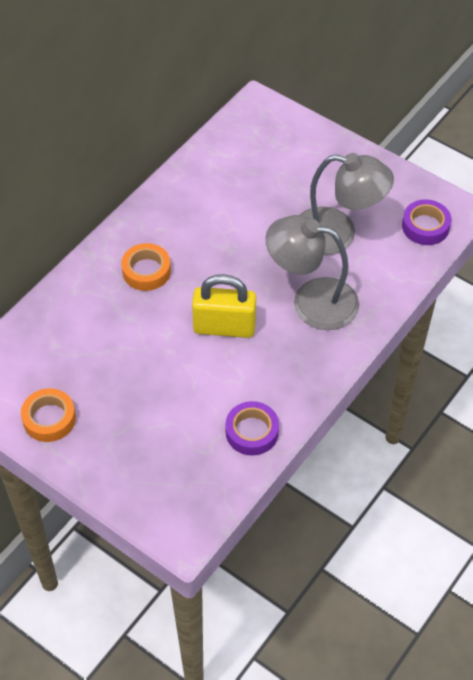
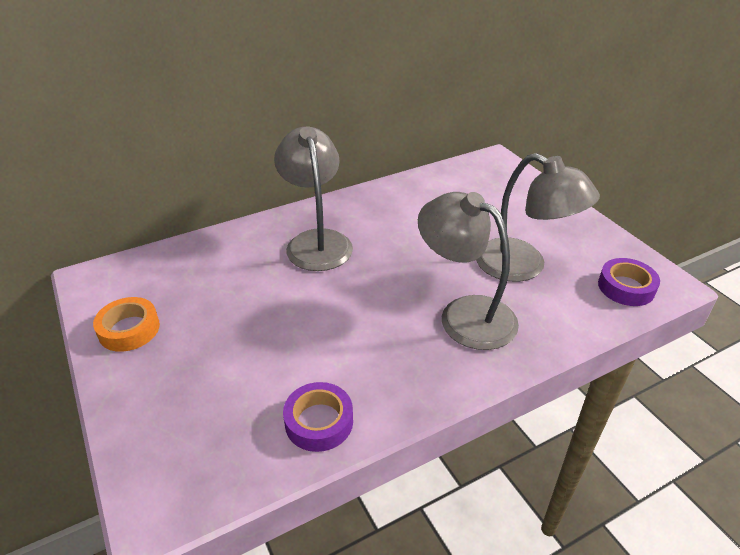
camera: 25 degrees right, 15 degrees down
orange tape [121,243,171,291] -> grey lamp [274,126,353,271]
yellow padlock [192,274,256,338] -> none

